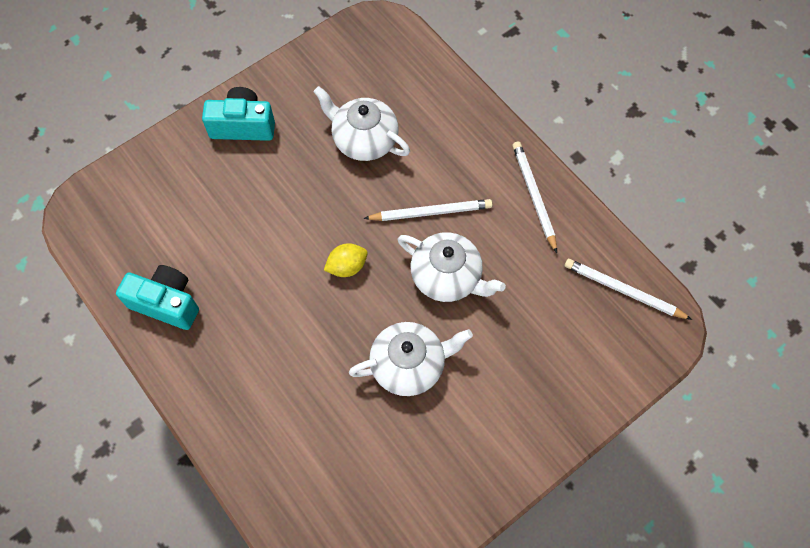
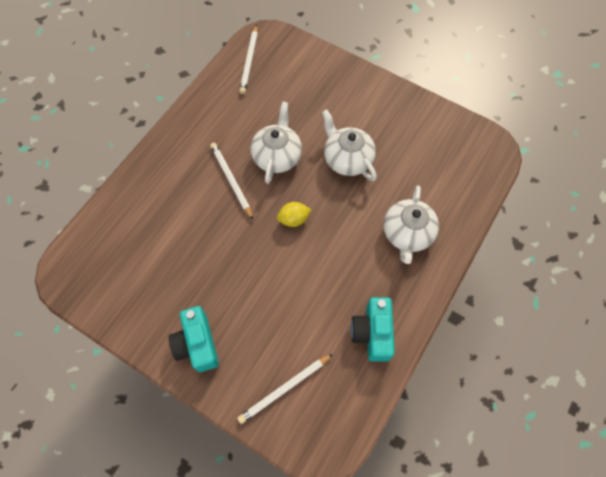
camera: 110 degrees left, 0 degrees up
white teapot [313,86,410,161] -> white teapot moved to [384,186,439,264]
yellow lemon [324,243,368,277] -> yellow lemon turned 60 degrees counterclockwise [277,202,311,227]
white pencil [512,141,557,253] -> white pencil moved to [237,354,333,424]

